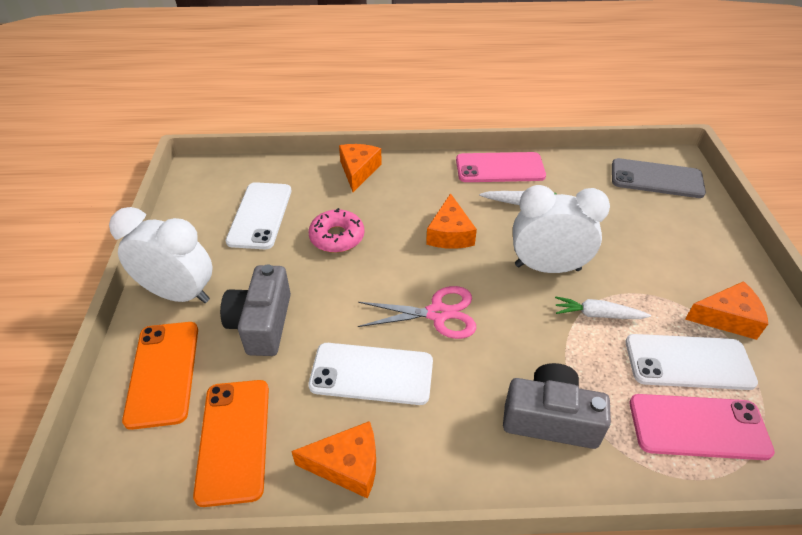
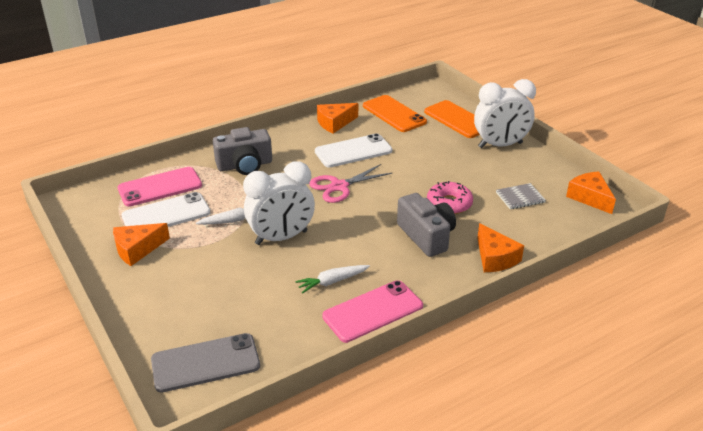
camera: 150 degrees right, 10 degrees down
grey camera [220,264,291,356] -> grey camera moved to [397,193,456,257]
white phone [226,182,291,249] -> grey notebook [496,183,546,209]
orange cheese [426,193,477,249] -> orange cheese moved to [566,171,616,214]

